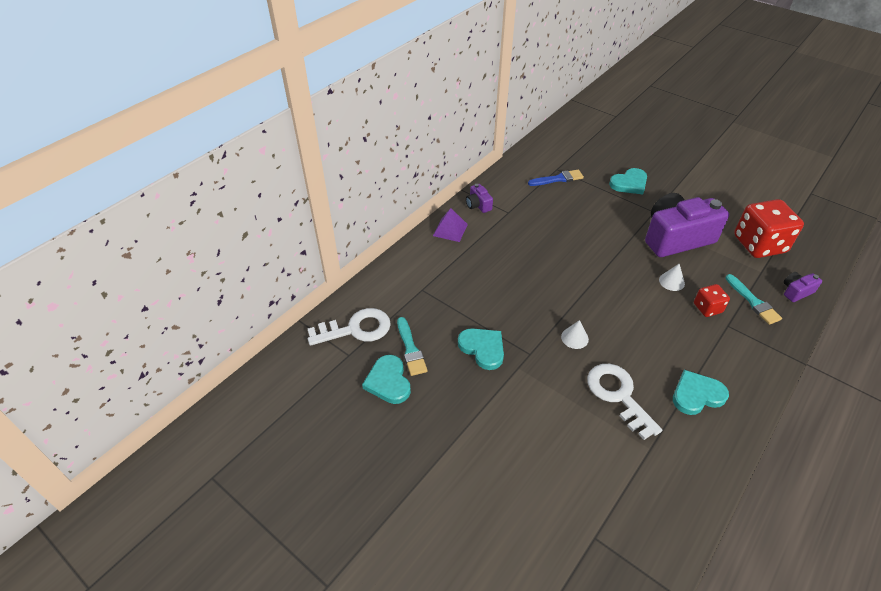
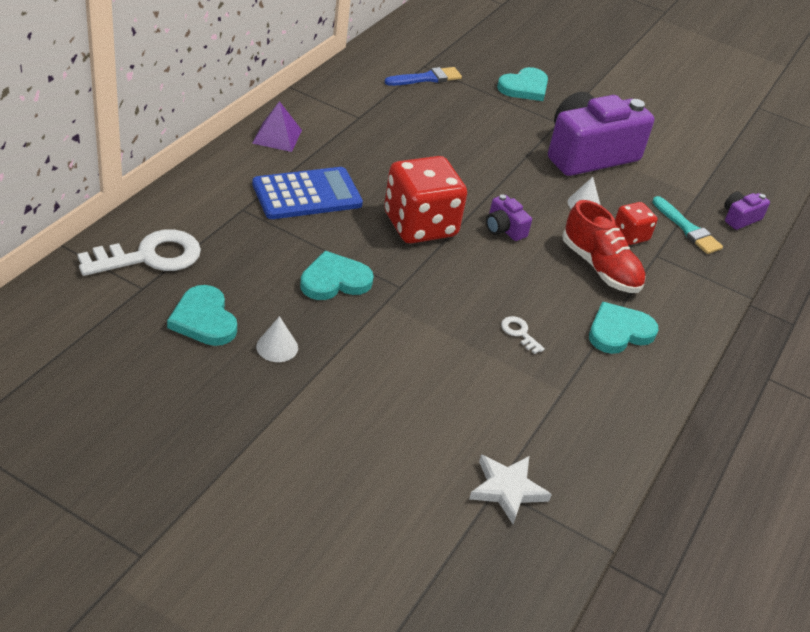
camera: 15 degrees left, 5 degrees down
turquoise brush [397,317,427,376] -> none
turquoise heart [458,328,504,370] -> turquoise heart turned 60 degrees counterclockwise [300,251,374,300]
purple camera [466,184,493,213] -> purple camera moved to [486,194,532,241]
white cone [561,320,589,349] -> white cone moved to [256,316,298,362]
white key [587,364,662,440] -> white key [501,316,545,354], size x0.45
red dice [734,199,804,258] -> red dice moved to [384,156,467,243]
none -> blue calculator [252,167,363,219]
none -> white star [469,454,552,524]
none -> red shoe [562,200,646,293]

